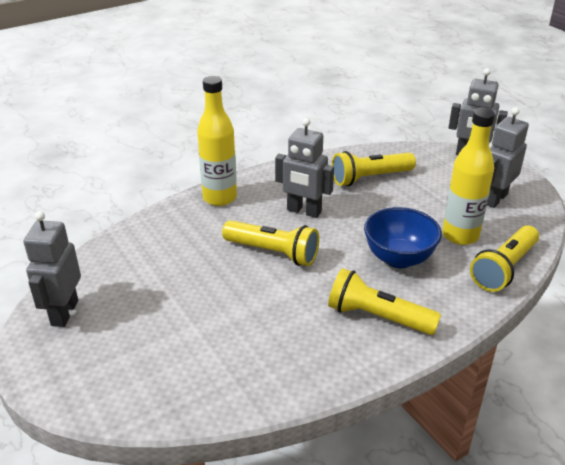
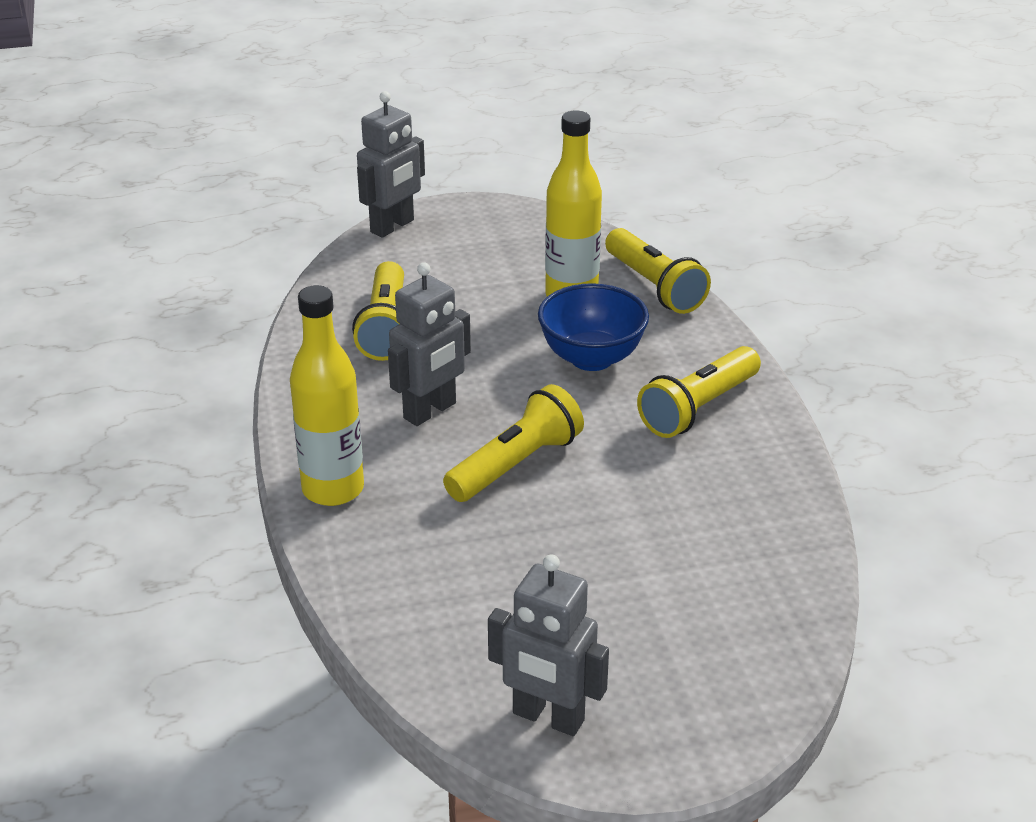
camera: 70 degrees left, 0 degrees up
grey robot [487,107,529,208] -> none

